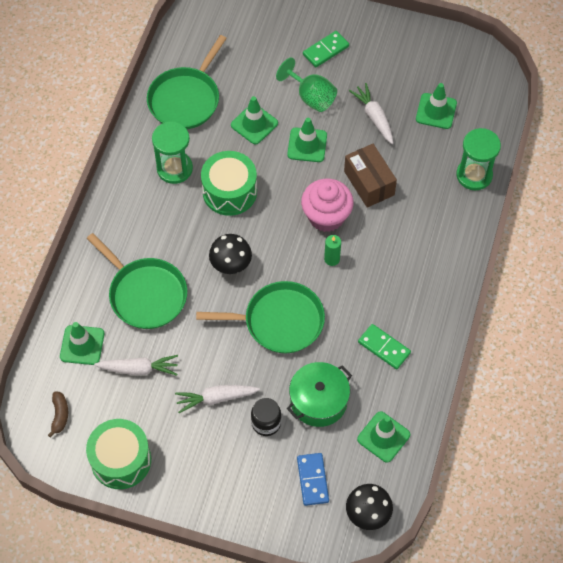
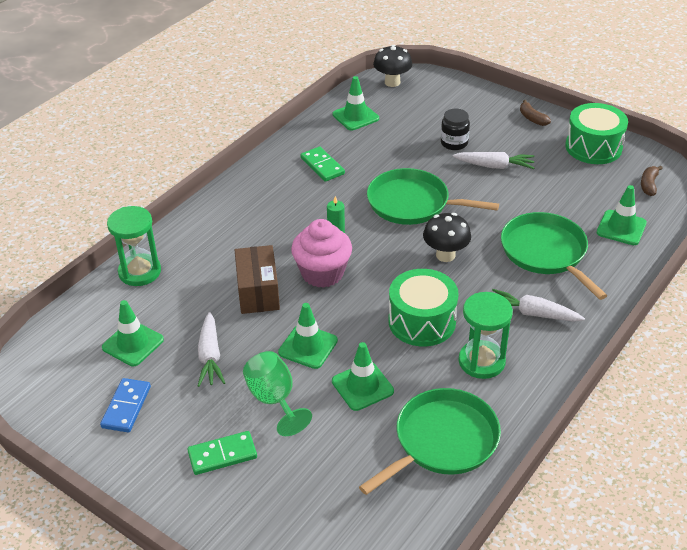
camera: 160 degrees left, 20 degrees down
white carrot [94,355,178,376] -> white carrot moved to [492,289,585,322]
green pot [287,362,352,427] -> none
blue domino [297,453,329,506] -> blue domino moved to [100,378,151,433]
none -> brown banana [520,100,551,126]

